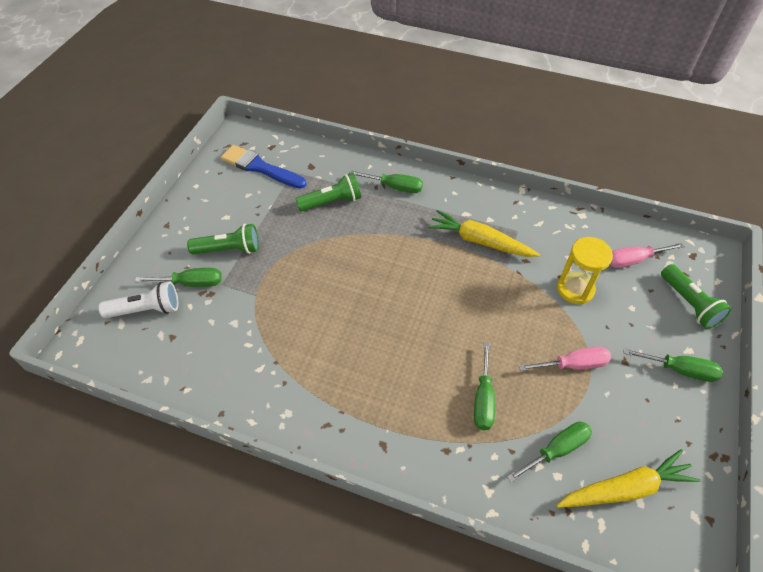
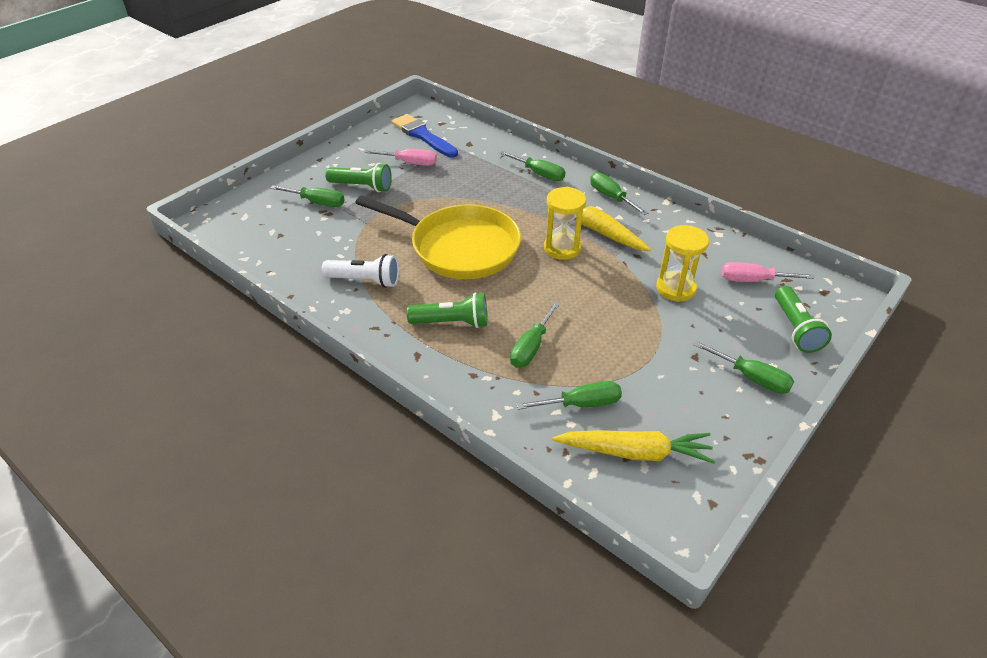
camera: 20 degrees right, 10 degrees down
white flashlight [98,281,178,318] -> white flashlight moved to [322,254,399,288]
green flashlight [295,173,361,211] -> green flashlight moved to [407,292,487,328]
pink screwdriver [519,346,611,371] -> pink screwdriver moved to [364,149,437,166]
none -> yellow pan [355,195,521,279]
none -> yellow hourglass [544,187,586,260]
none -> green screwdriver [590,172,648,215]

